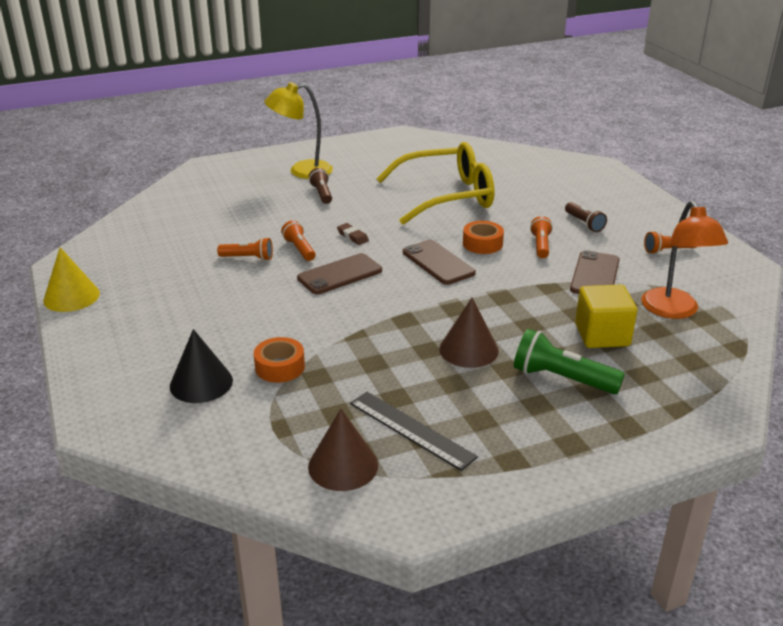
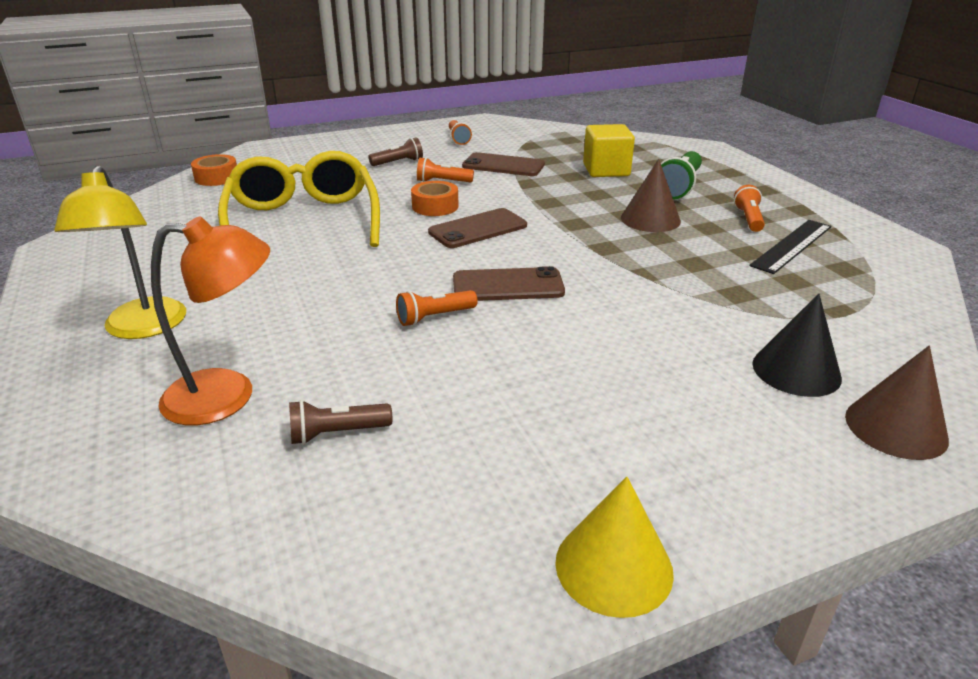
camera: 90 degrees left, 0 degrees up
orange flashlight [217,237,273,261] -> orange flashlight moved to [734,185,765,232]
orange tape [254,337,305,383] -> orange tape moved to [191,154,237,186]
brown phone [297,253,382,294] -> brown phone turned 60 degrees counterclockwise [453,266,565,301]
brown cone [308,409,378,491] -> brown cone moved to [845,346,949,460]
brown flashlight [309,168,332,204] -> brown flashlight moved to [289,400,392,445]
brown eraser [337,223,369,245] -> none
orange lamp [641,200,728,319] -> orange lamp moved to [151,216,270,425]

